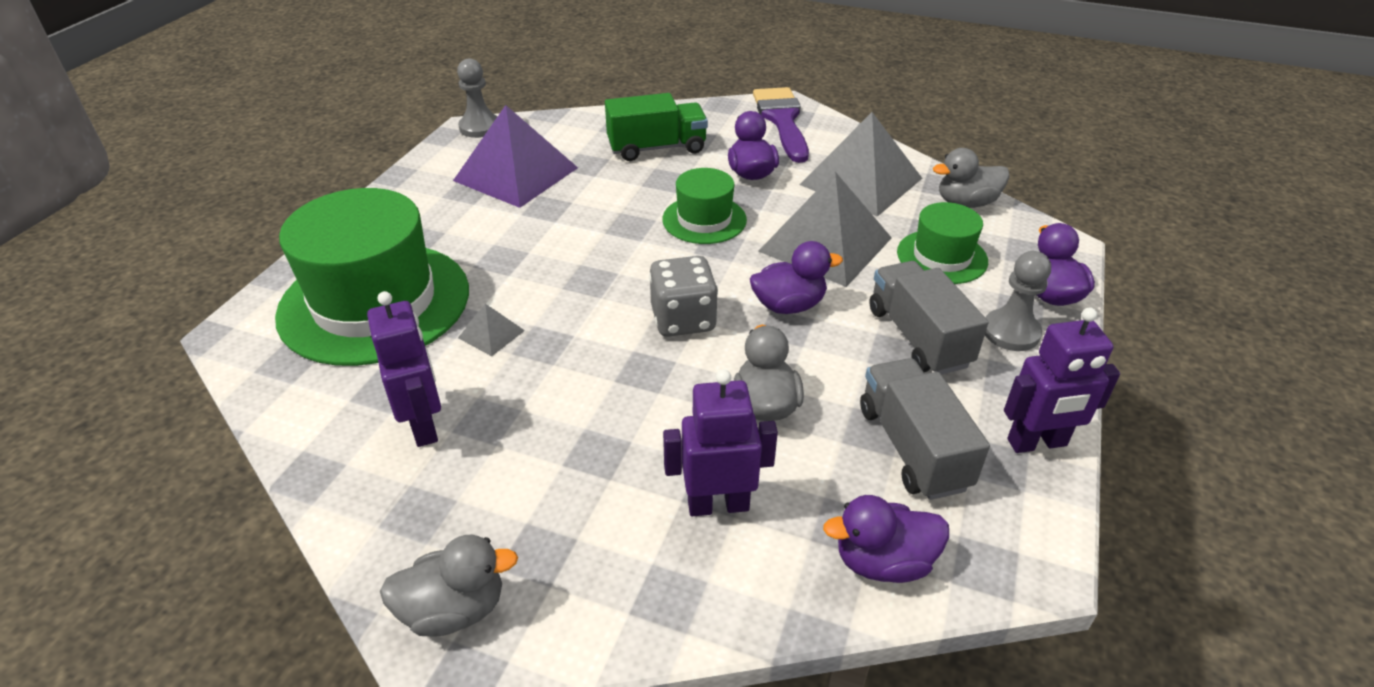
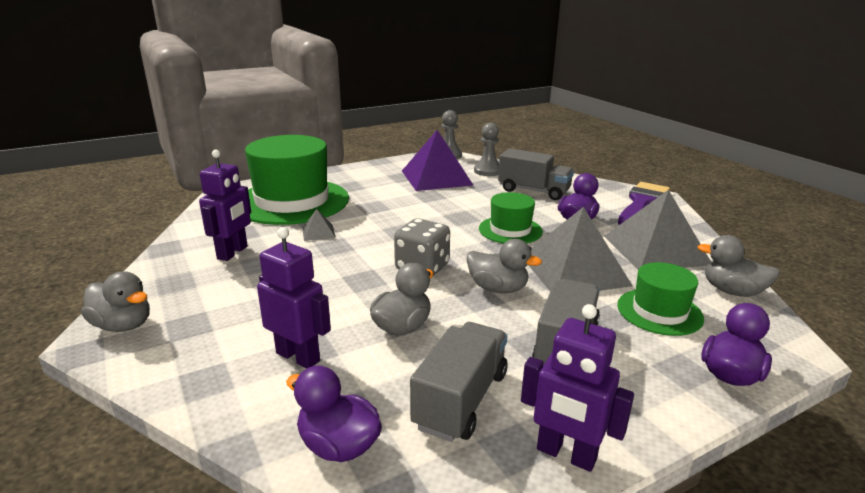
camera: 40 degrees right, 15 degrees down
green truck [605,93,708,161] -> grey truck [498,148,574,200]
purple duck [750,241,843,314] -> grey duck [466,239,542,293]
grey pawn [985,251,1051,351] -> grey pawn moved to [474,123,499,176]

